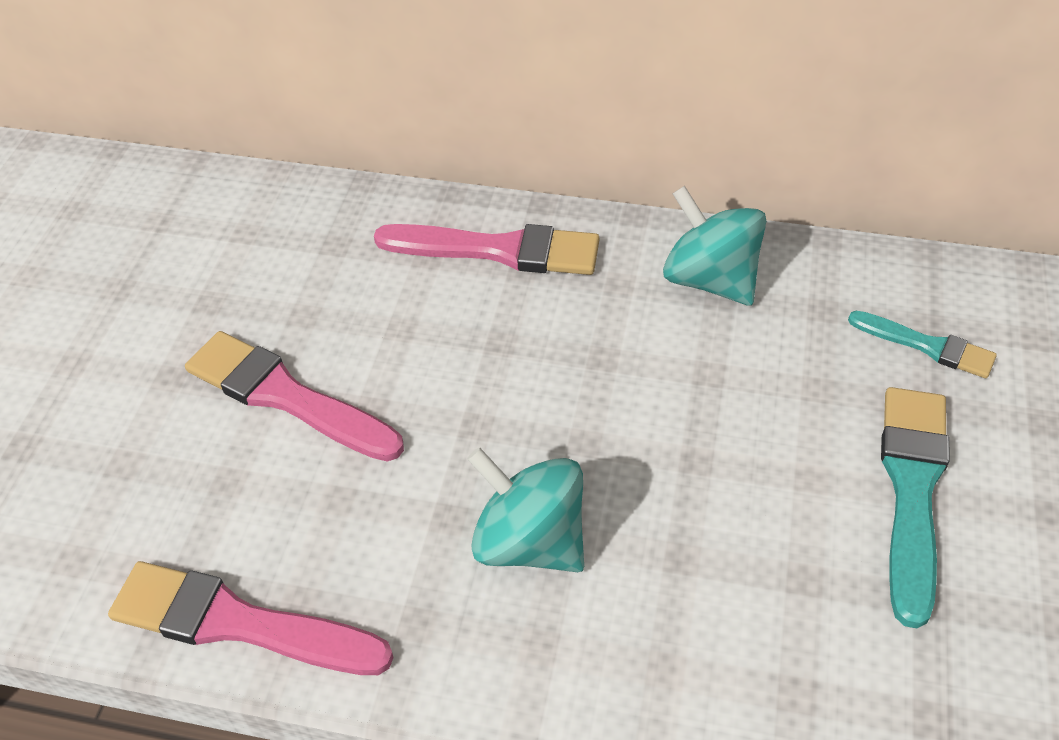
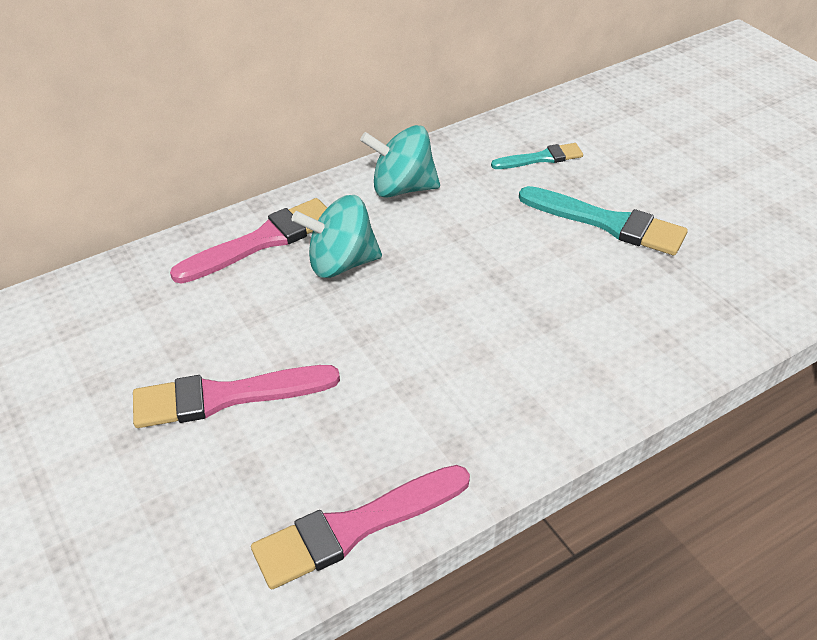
camera: 45 degrees left, 5 degrees down
turquoise spinning top [467,447,584,572] -> turquoise spinning top moved to [292,195,382,278]
turquoise brush [881,387,950,628] -> turquoise brush turned 150 degrees clockwise [519,186,688,255]

